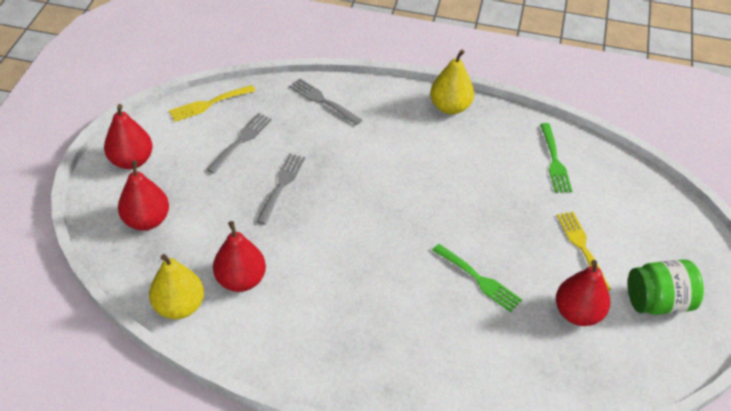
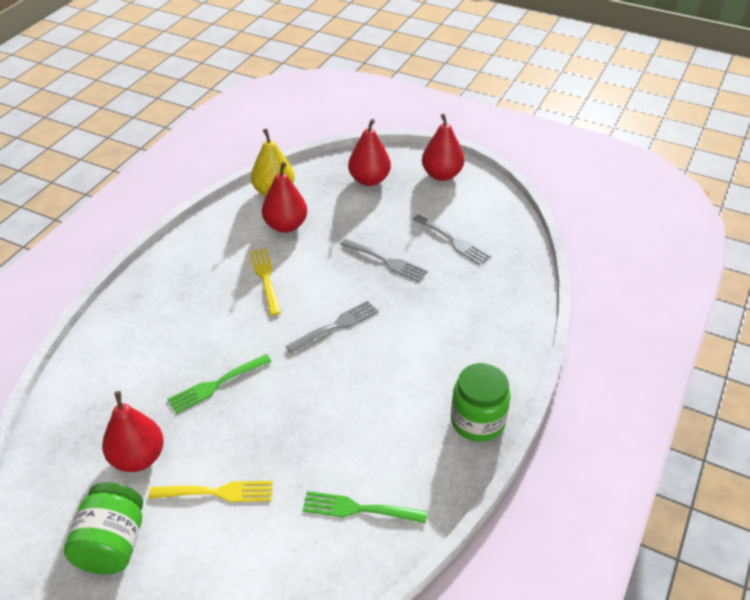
camera: 105 degrees right, 5 degrees down
yellow fork [169,85,255,122] -> yellow fork moved to [250,248,281,316]
grey fork [289,78,362,125] -> grey fork moved to [285,300,378,353]
yellow pear [430,49,474,114] -> green jar [451,363,511,442]

